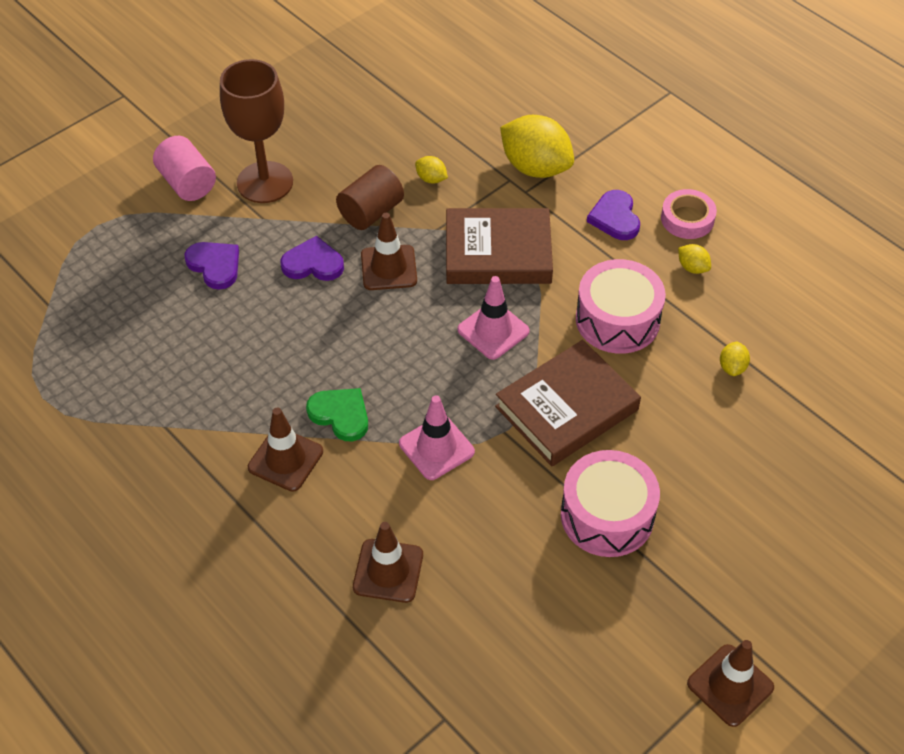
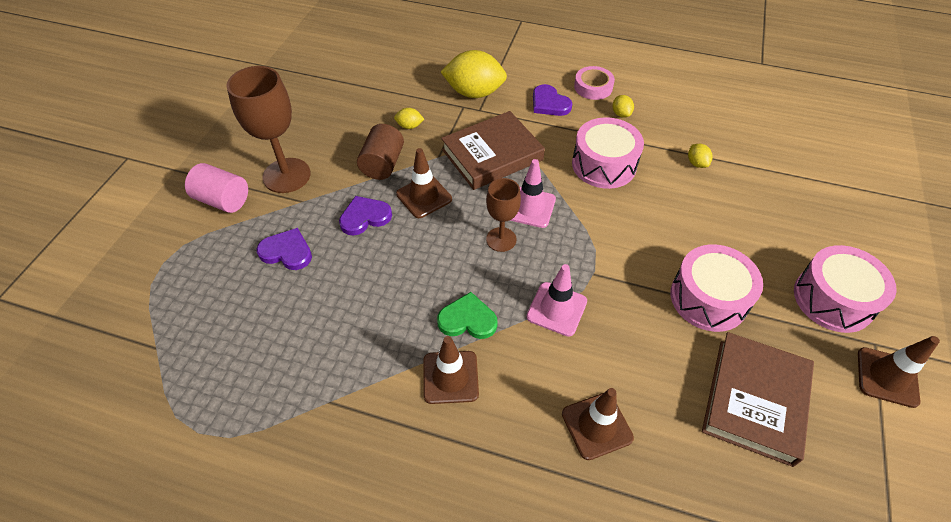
camera: 30 degrees left, 0 degrees up
brown book [495,340,641,466] -> brown book moved to [702,332,814,467]
yellow lemon [678,244,711,274] -> yellow lemon turned 60 degrees clockwise [612,95,634,118]
none -> brown goblet [486,178,521,252]
none -> pink drum [794,245,896,333]

